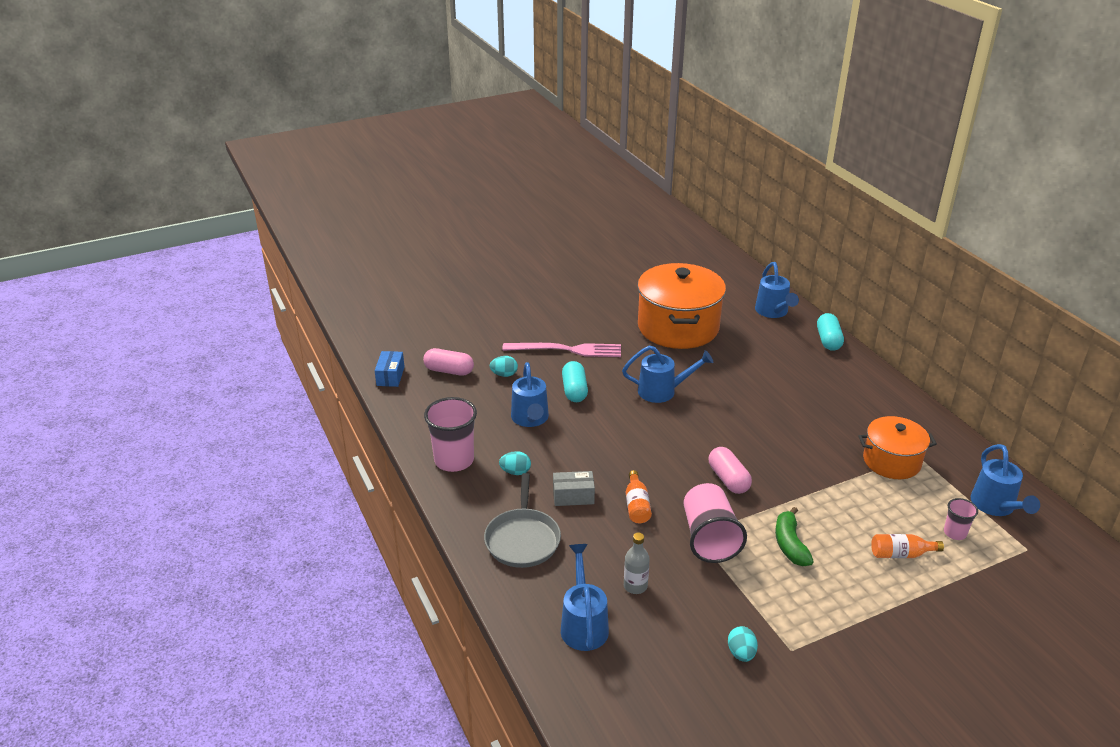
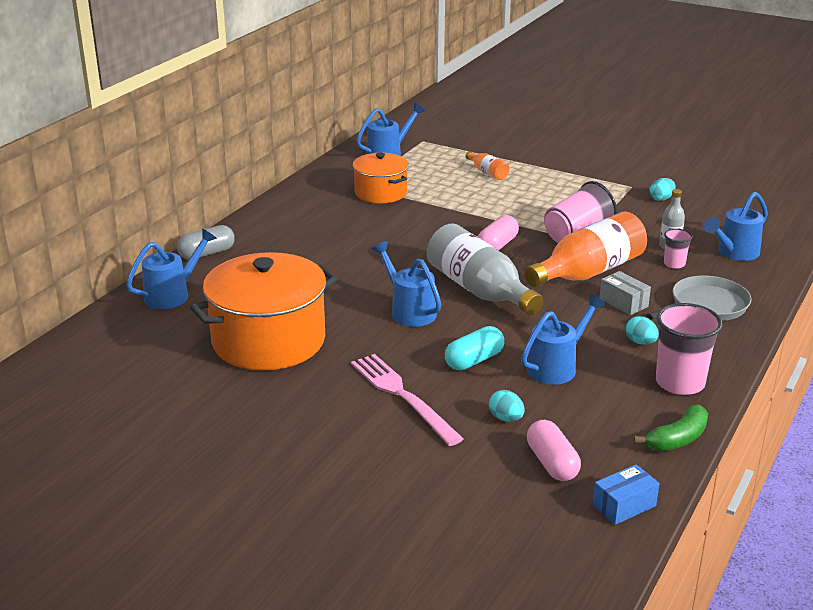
camera: 125 degrees left, 5 degrees down
orange bottle [626,470,652,523] -> orange bottle [525,211,647,287], size x2.17
green banana [775,507,814,566] -> green banana moved to [634,405,708,451]
turquoise capsule [817,313,844,351] -> grey capsule [177,225,235,259]
pink cup [944,498,978,540] -> pink cup moved to [664,229,693,269]
none -> grey bottle [427,223,544,315]

